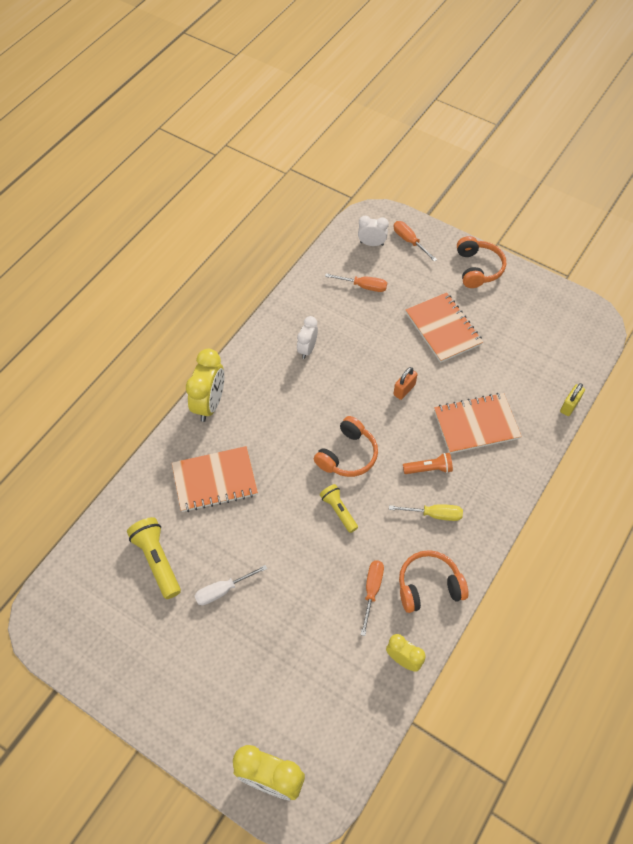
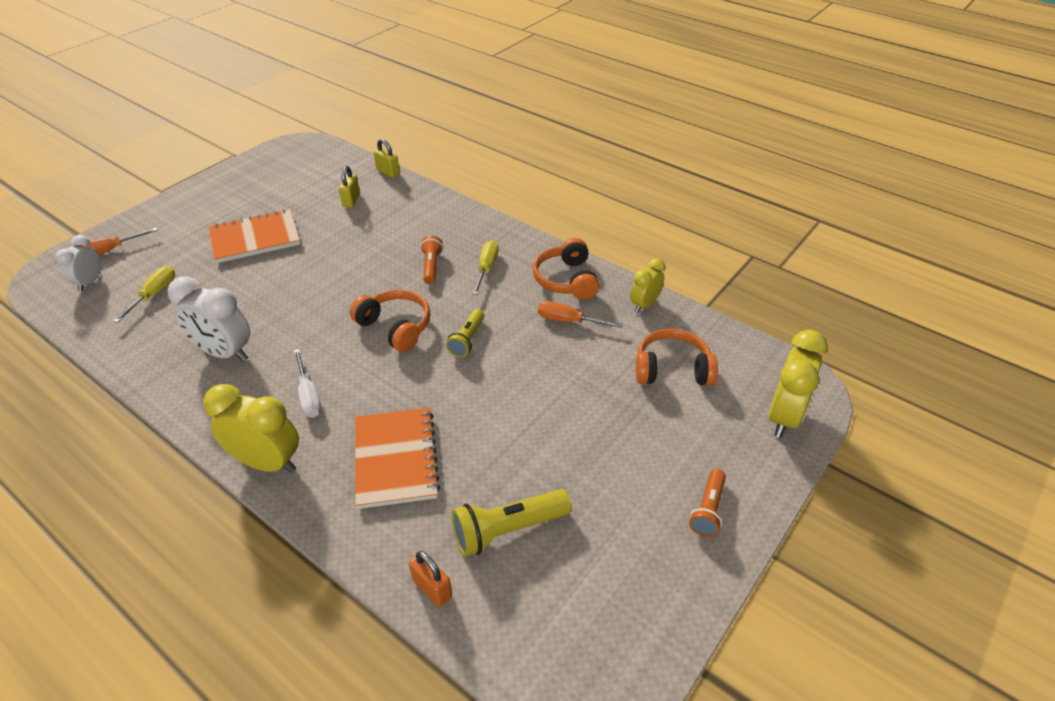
camera: 85 degrees left, 15 degrees down
white screwdriver [195,565,267,605] -> white screwdriver moved to [294,349,322,418]
white clock [297,316,318,359] -> white clock [168,276,250,362], size x1.65
yellow flashlight [320,484,358,533] -> yellow flashlight turned 45 degrees counterclockwise [446,309,484,357]
orange screwdriver [325,273,387,292] -> yellow screwdriver [113,266,175,323]
orange padlock [393,367,417,400] -> orange padlock moved to [409,551,452,607]
orange notebook [434,393,522,454] -> none
orange headphones [457,236,506,288] -> orange headphones moved to [636,328,718,386]
none -> yellow padlock [339,166,360,208]
none -> orange flashlight [689,469,726,537]

